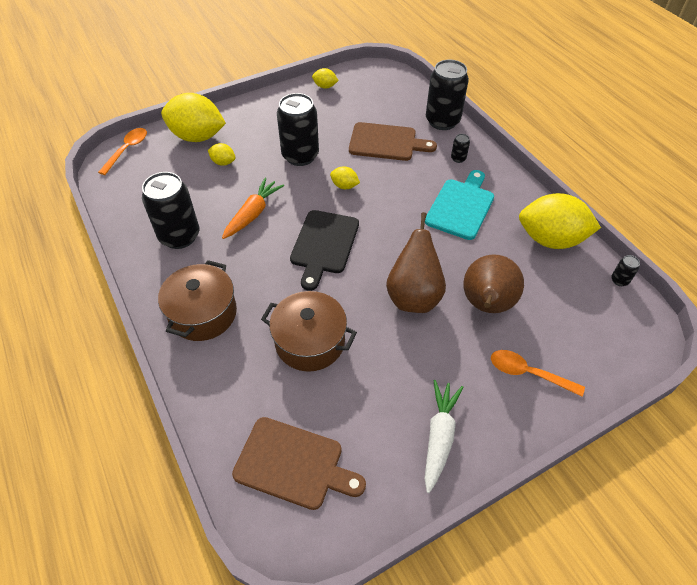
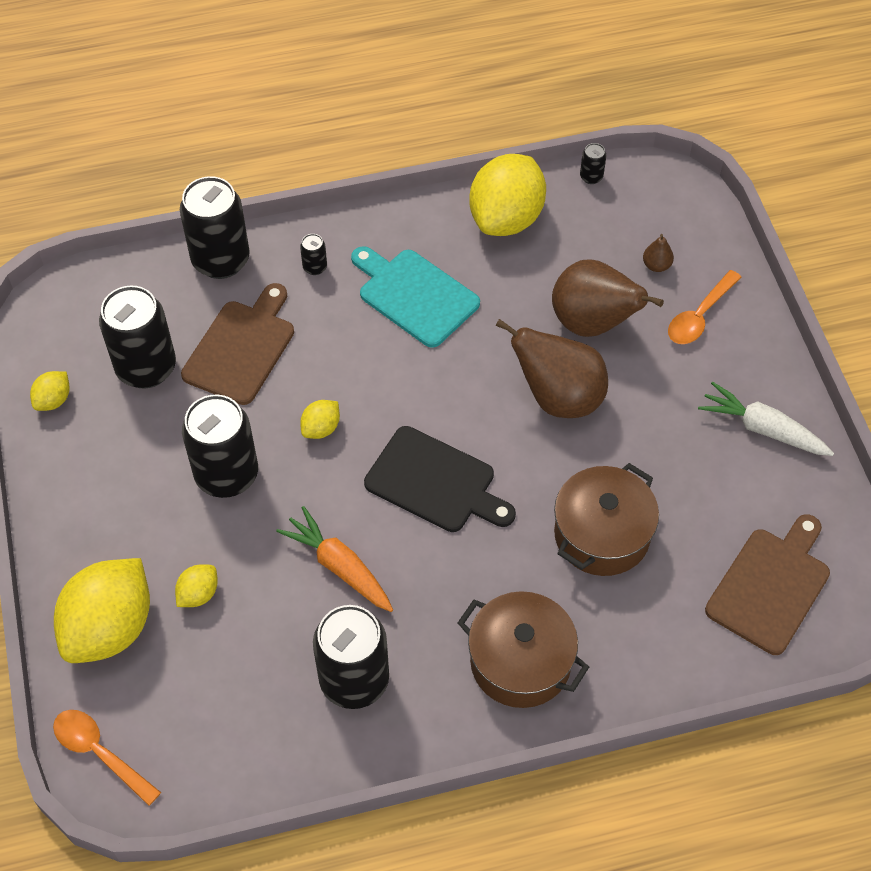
camera: 75 degrees left, 5 degrees up
none -> black can [99,286,176,389]
none -> brown pear [643,234,674,272]

